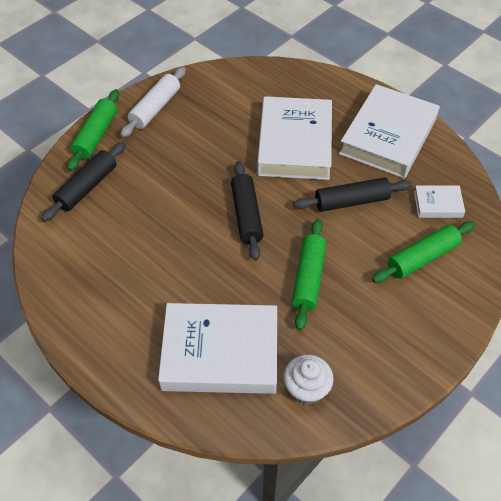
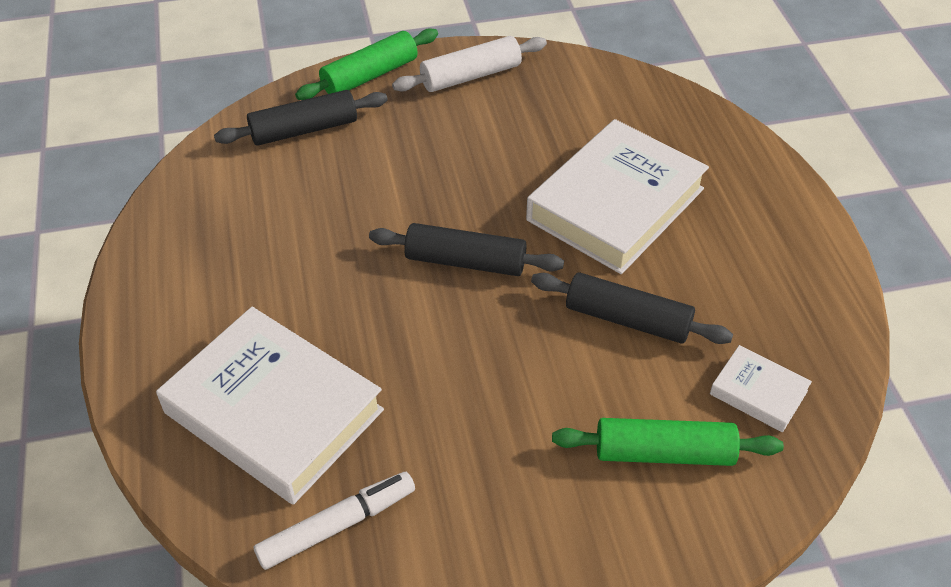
camera: 35 degrees right, 5 degrees down
black rolling pin [231,161,264,261] -> black rolling pin turned 75 degrees clockwise [369,223,564,276]
white cupcake [284,355,334,405] -> white marker [254,472,415,570]
green rolling pin [292,219,326,330] -> none
white book [339,84,440,179] -> none

